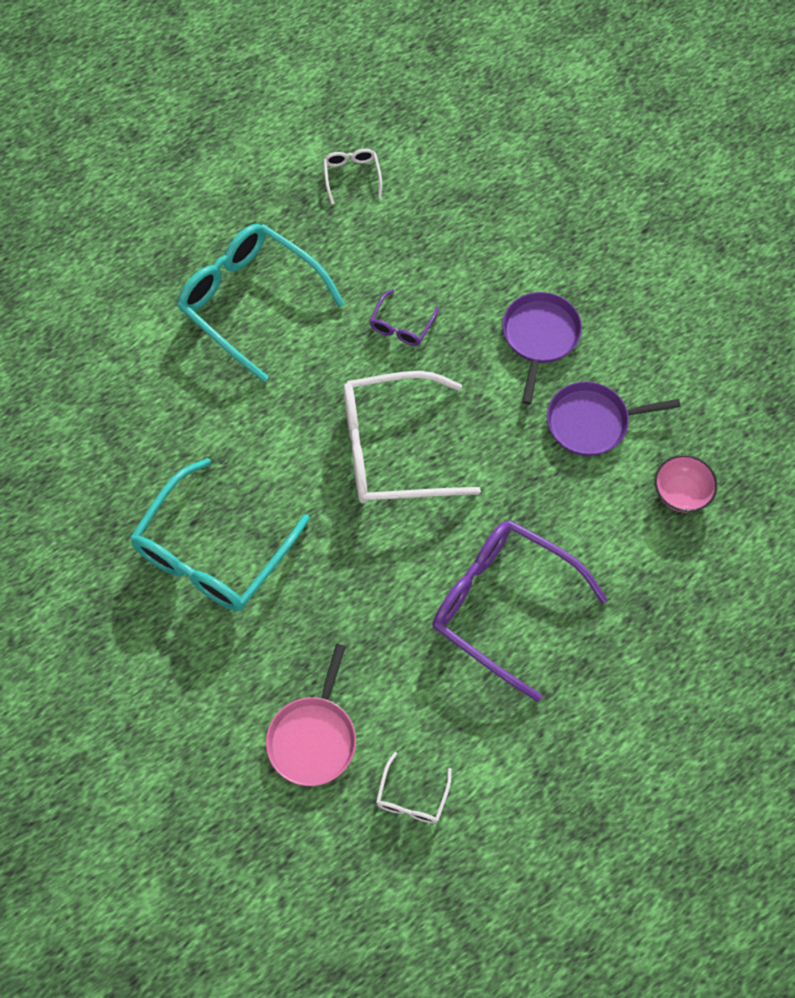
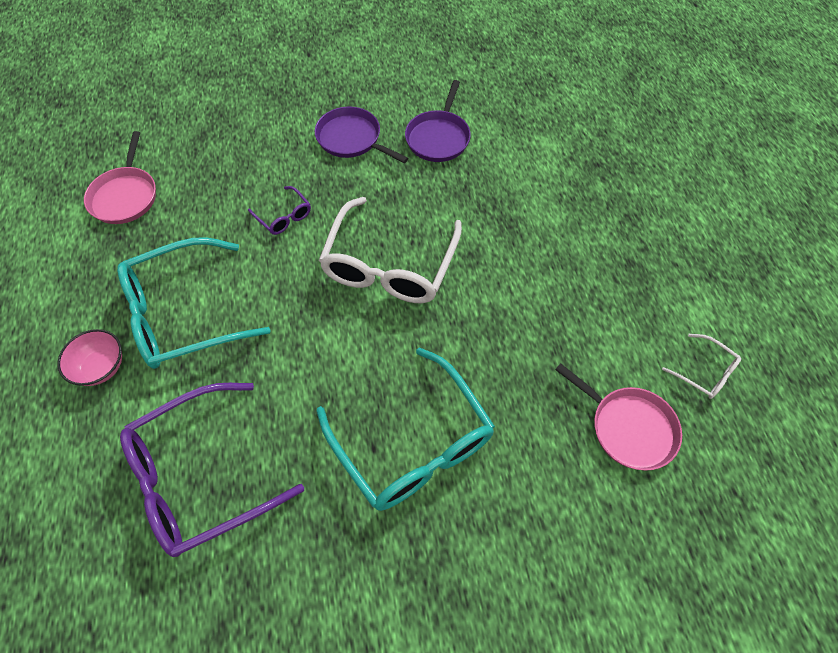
camera: 65 degrees left, 5 degrees down
white glasses [323,149,382,205] -> pink pan [84,131,156,224]
purple glasses [432,520,608,702] -> purple glasses moved to [120,383,304,557]
pink bowl [655,455,718,513] -> pink bowl moved to [57,329,122,386]

